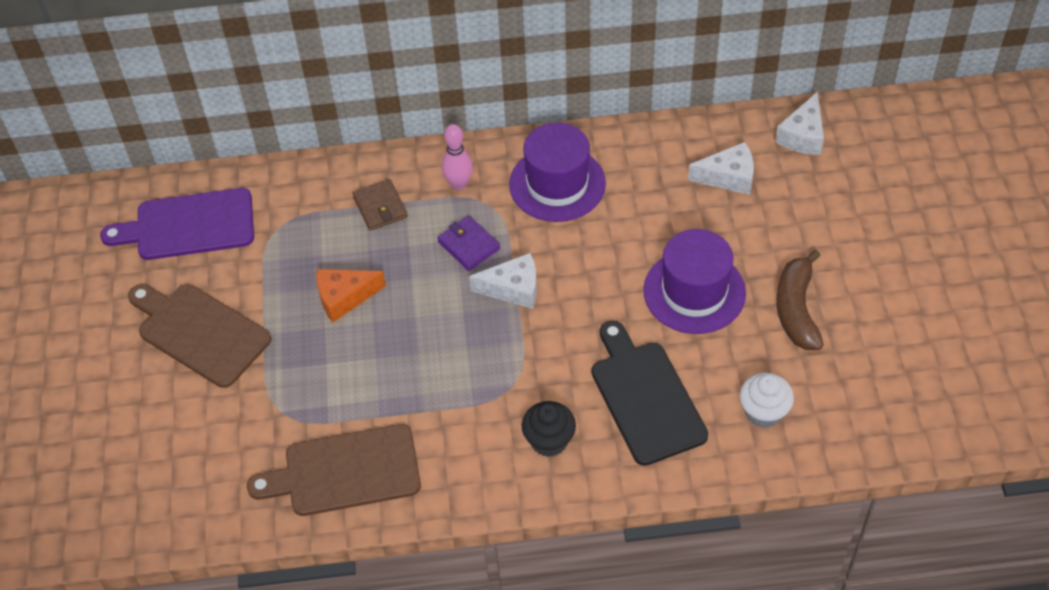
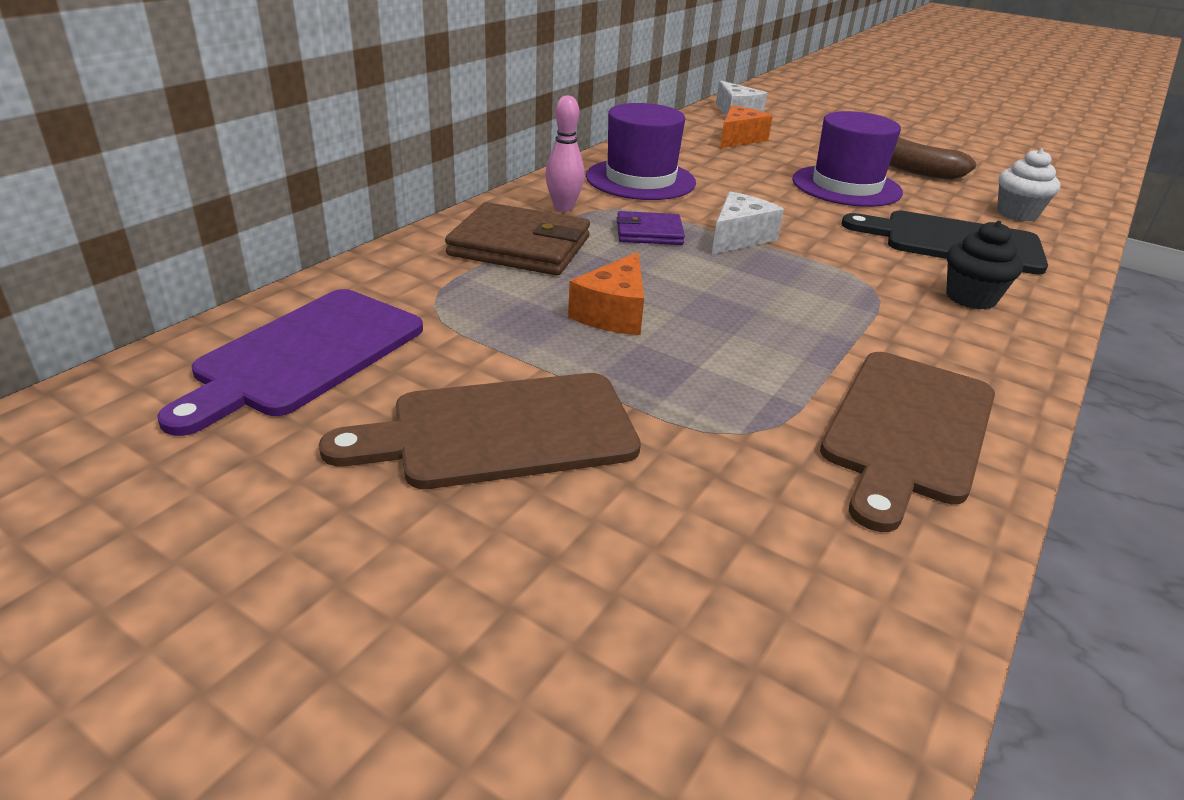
camera: 55 degrees left, 20 degrees down
brown wallet [353,179,408,231] -> brown wallet [445,202,590,276], size x1.74
white cheese [688,142,754,195] -> orange cheese [720,105,773,148]

